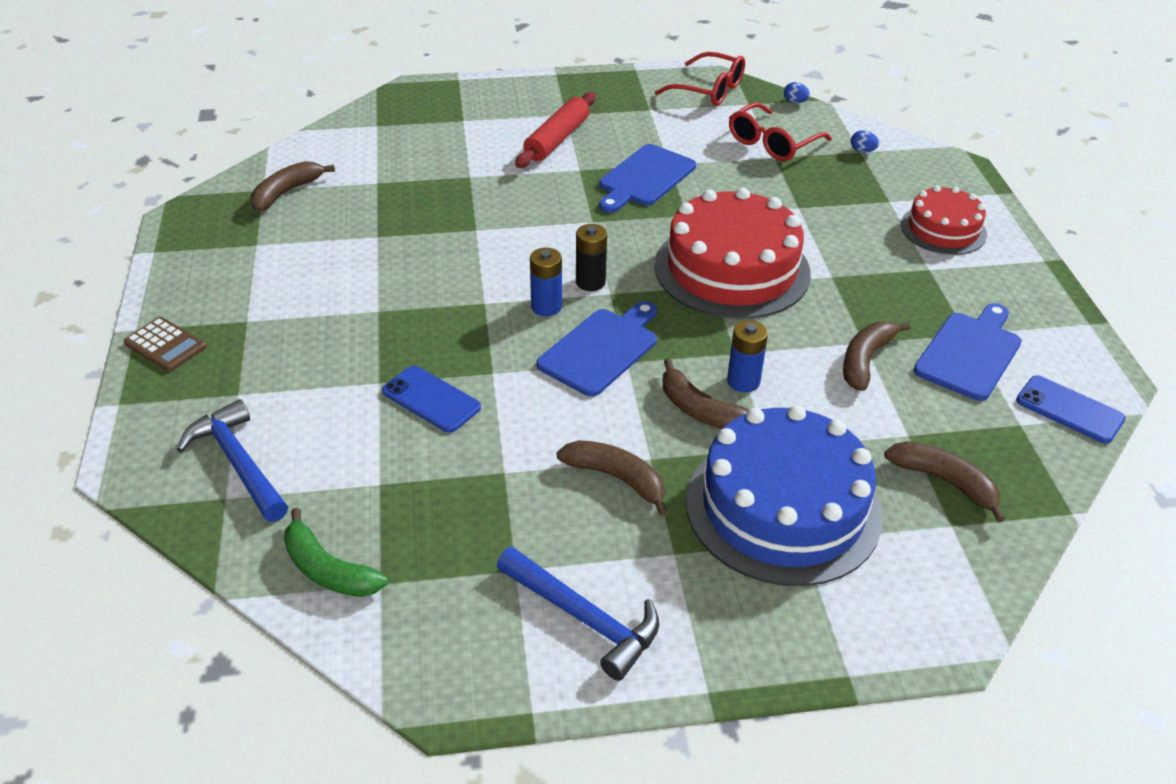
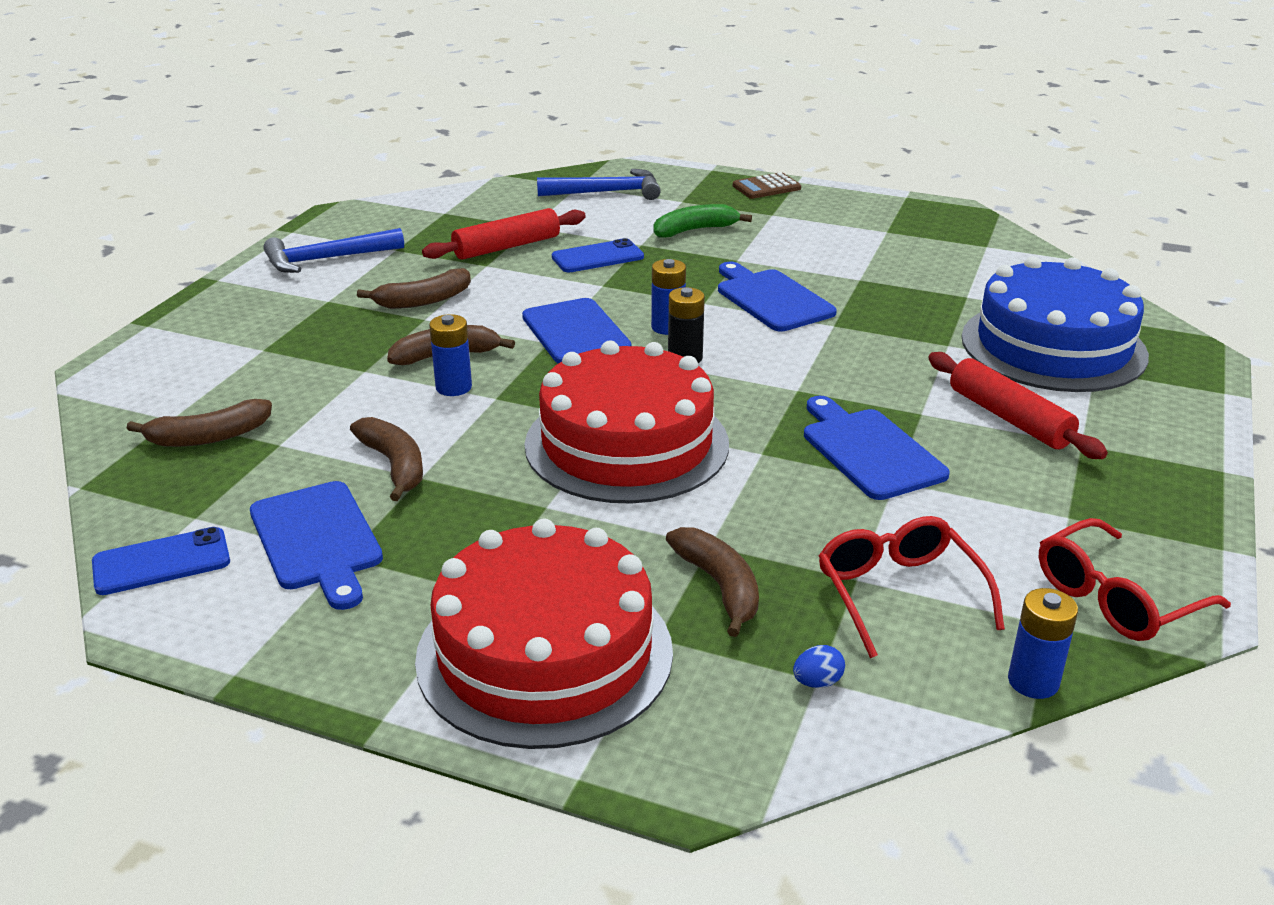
camera: 120 degrees right, 10 degrees down
brown banana [251,161,335,212] -> brown banana moved to [666,527,759,637]
green banana [284,508,388,597] -> green banana moved to [653,204,752,238]
blue cake [686,405,882,586] -> blue cake moved to [961,256,1149,392]
blue egg [784,82,810,103] -> blue battery [1008,588,1078,699]
red cake [901,185,987,255] -> red cake [415,519,673,749], size x1.76
none -> red rolling pin [422,208,586,260]
none -> blue cutting board [718,262,837,332]

